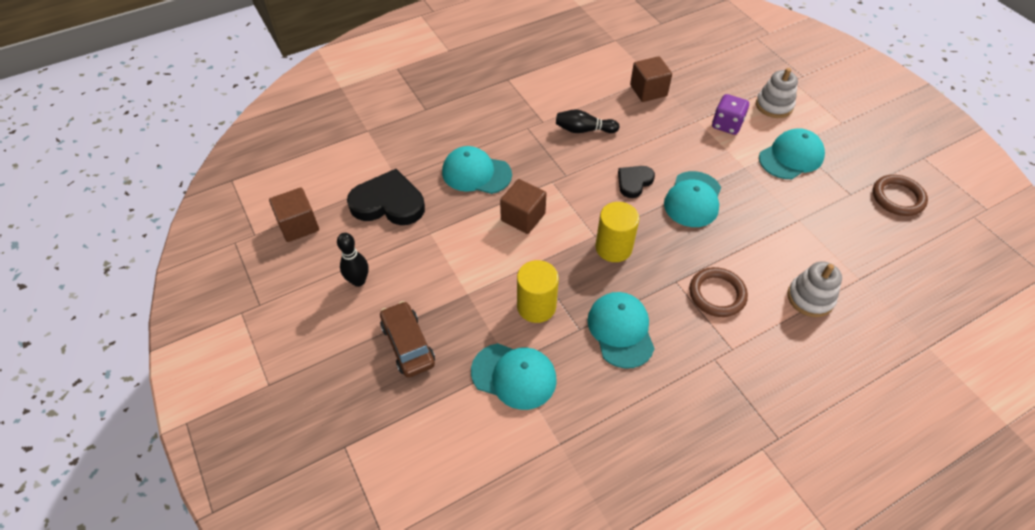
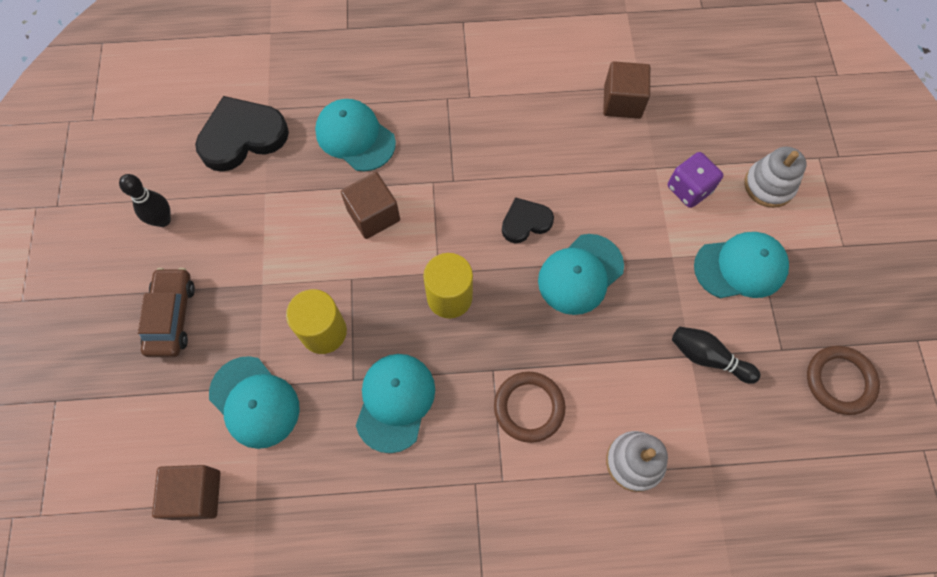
camera: 25 degrees right, 15 degrees up
brown cube [269,188,319,242] -> brown cube moved to [152,465,220,520]
black heart [347,169,425,225] -> black heart turned 60 degrees counterclockwise [195,96,289,172]
black bowling pin [556,110,619,133] -> black bowling pin moved to [672,327,761,384]

